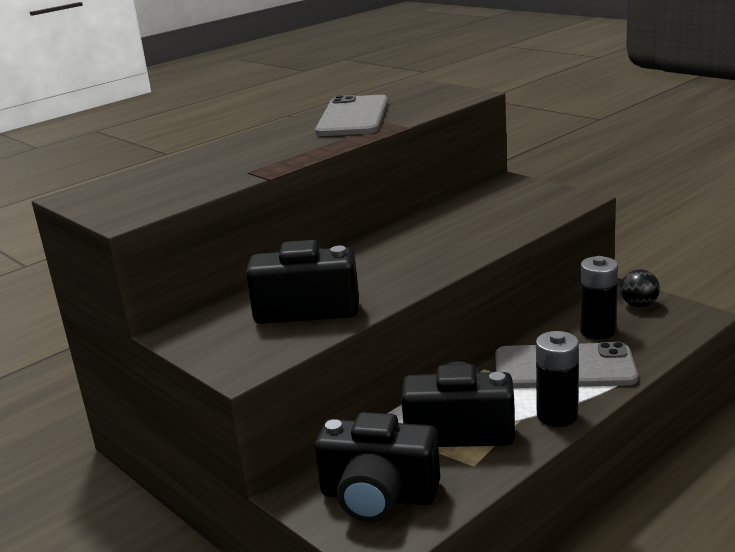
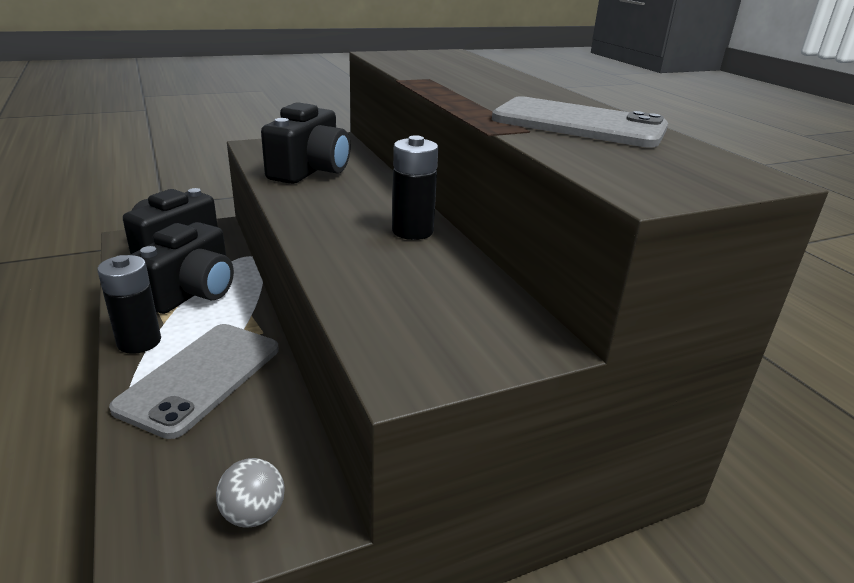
camera: 105 degrees right, 5 degrees up
black battery [580,256,618,339] -> black battery moved to [392,135,438,240]
black ball [620,269,660,308] -> grey ball [216,458,285,528]

